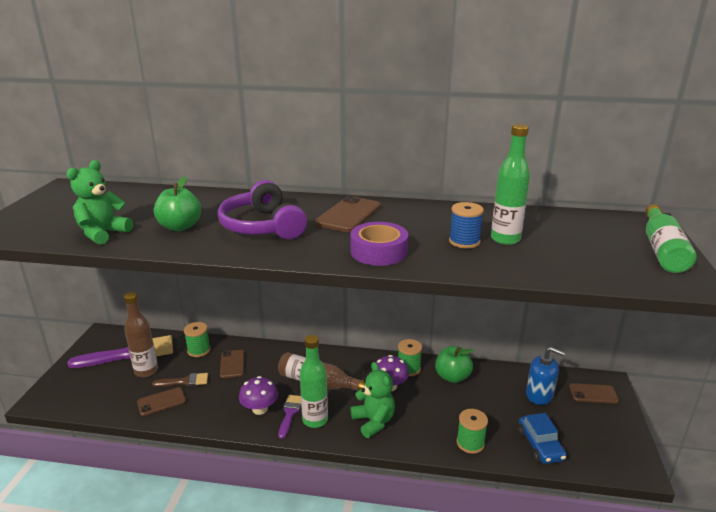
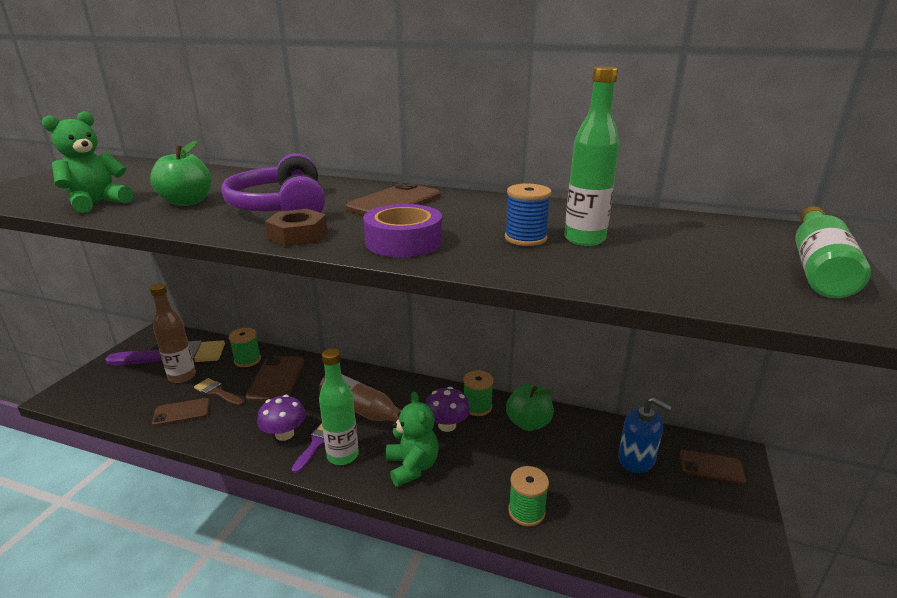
camera: 10 degrees right, 0 degrees up
brown brush [152,373,208,387] -> brown brush turned 150 degrees counterclockwise [194,378,244,406]
brown phone [220,350,244,378] -> brown phone [246,356,304,402], size x1.52
blue car [518,413,567,464] -> none
none -> brown nut [265,209,327,246]

